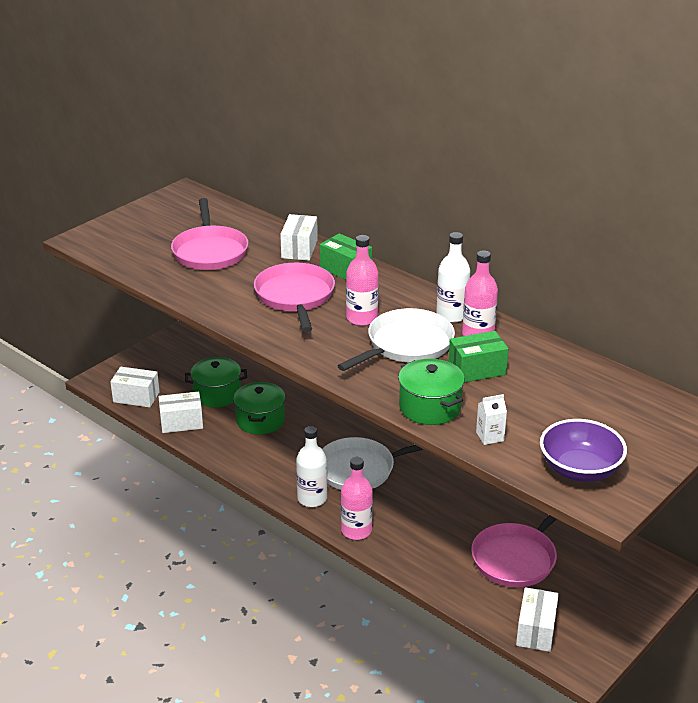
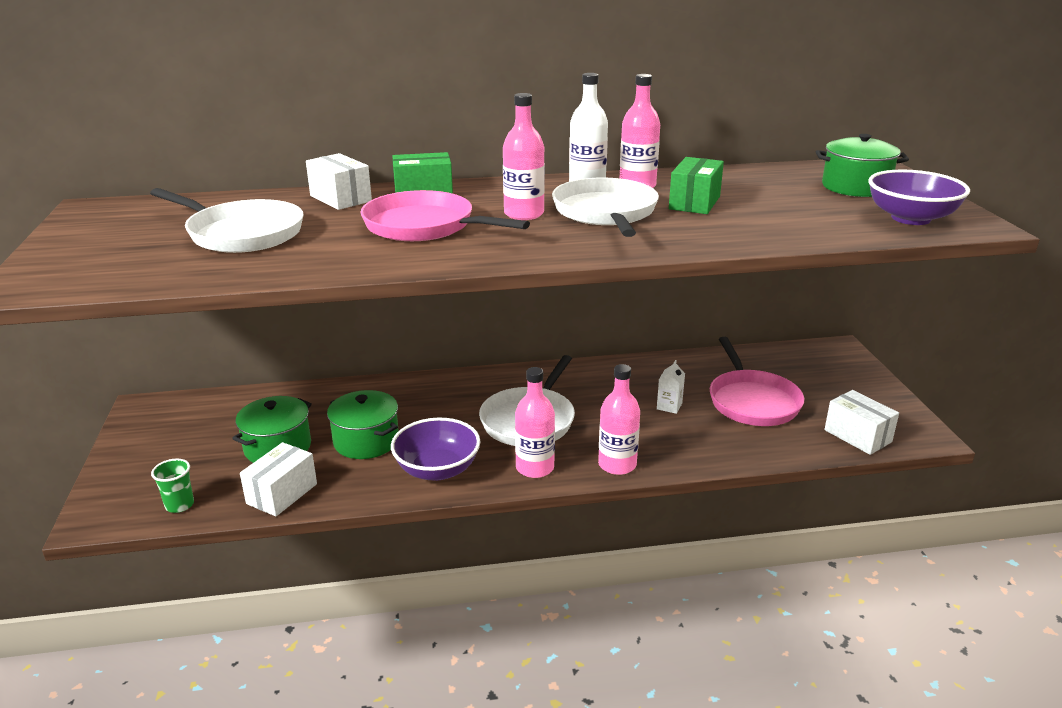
camera: 50 degrees left, 5 degrees down
white box [110,367,160,407] -> green cup [151,459,194,513]
pink pan [171,198,248,270] -> white pan [150,188,303,253]
white bottle [296,426,327,507] -> pink bottle [515,367,555,478]
green pot [398,359,465,425] -> green pot moved to [816,134,909,197]
white carton [476,394,507,445] -> white carton moved to [657,360,685,414]
none -> purple bowl [391,418,481,481]

